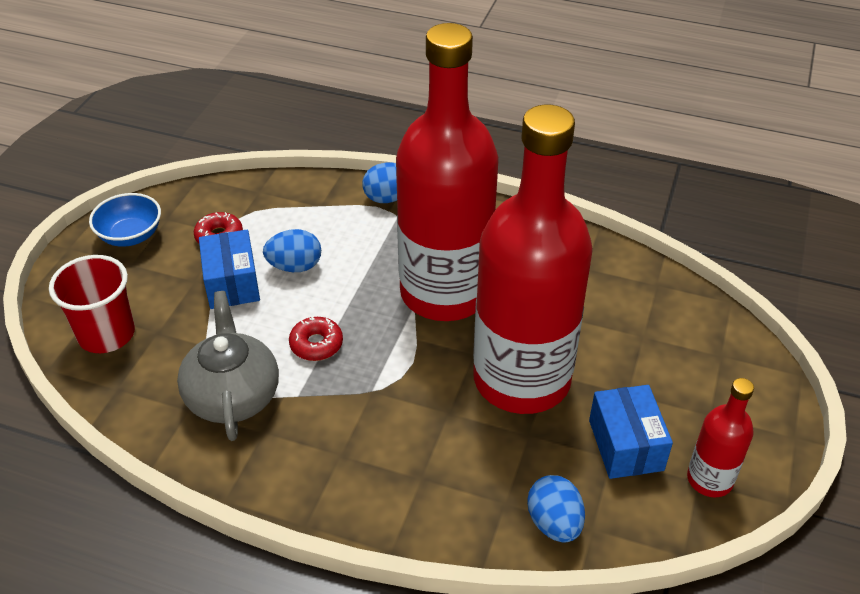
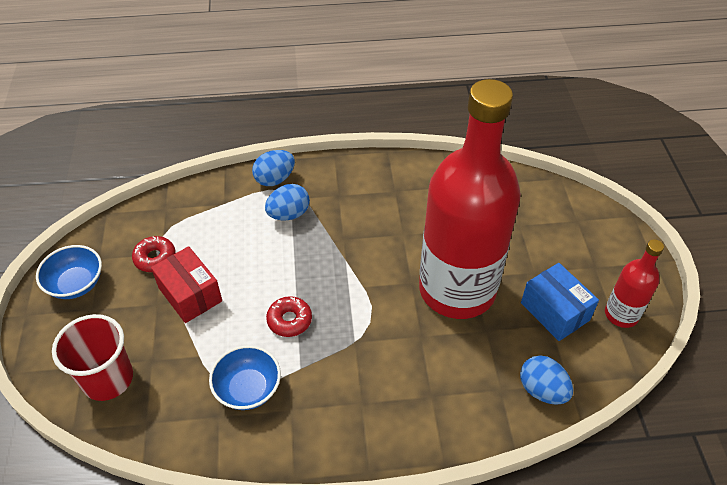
camera: 25 degrees left, 5 degrees up
grey teapot [177,291,279,441] -> blue bowl [209,345,281,410]
blue box [199,230,260,309] -> red box [151,246,222,323]
blue egg [263,229,321,272] -> blue egg moved to [265,184,310,220]
red bottle [396,23,499,321] -> none

